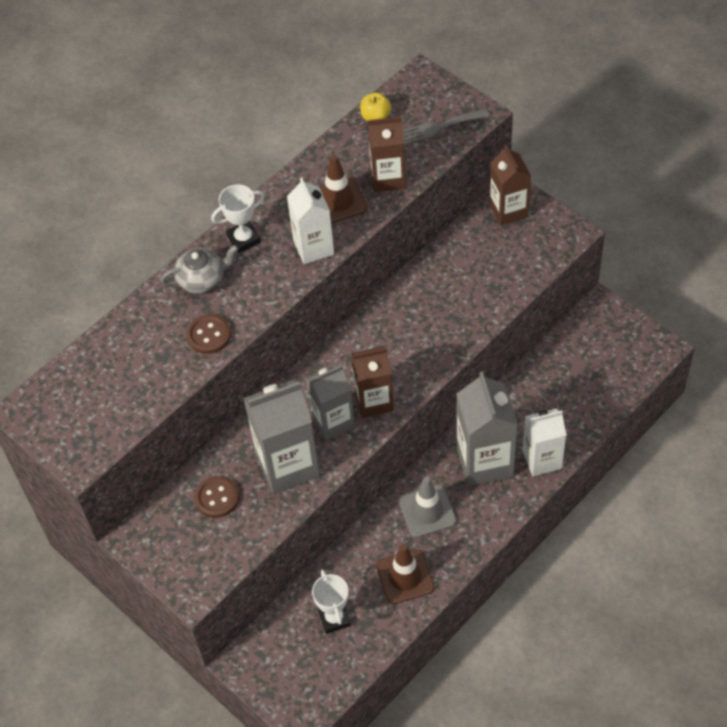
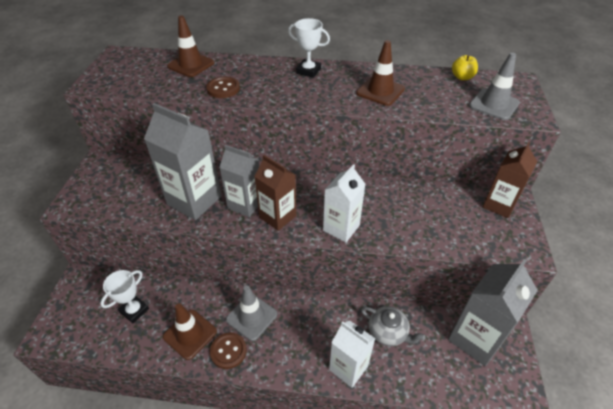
camera: 50 degrees right, 10 degrees down
grey teapot [161,245,239,293] -> grey teapot moved to [361,306,425,346]
brown button [195,476,239,518] -> brown button moved to [210,332,247,369]
white carton [287,177,334,264] -> white carton moved to [323,164,366,242]
brown carton [368,116,406,192] -> none
grey fork [403,109,490,145] -> grey traffic cone [469,53,520,120]
grey carton [456,371,518,486] -> grey carton moved to [448,259,538,366]
none -> brown traffic cone [167,16,215,77]

